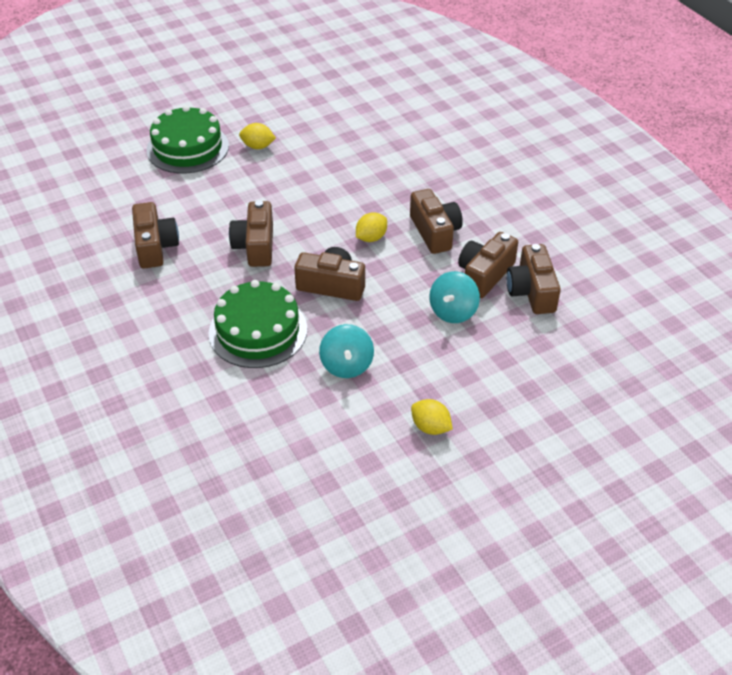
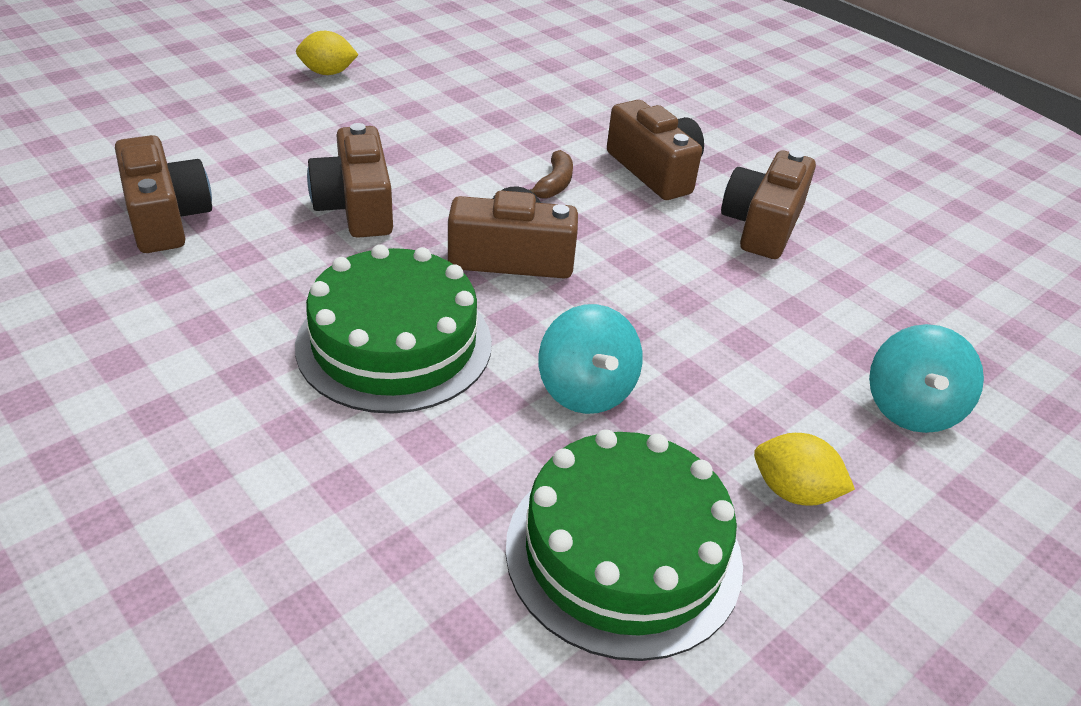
camera: 15 degrees left, 5 degrees down
green cake [147,105,229,174] -> green cake moved to [506,429,743,661]
yellow lemon [356,212,387,242] -> brown banana [530,150,573,198]
turquoise spinning top [429,271,480,323] -> turquoise spinning top moved to [869,324,984,433]
brown camera [506,244,561,314] -> none

